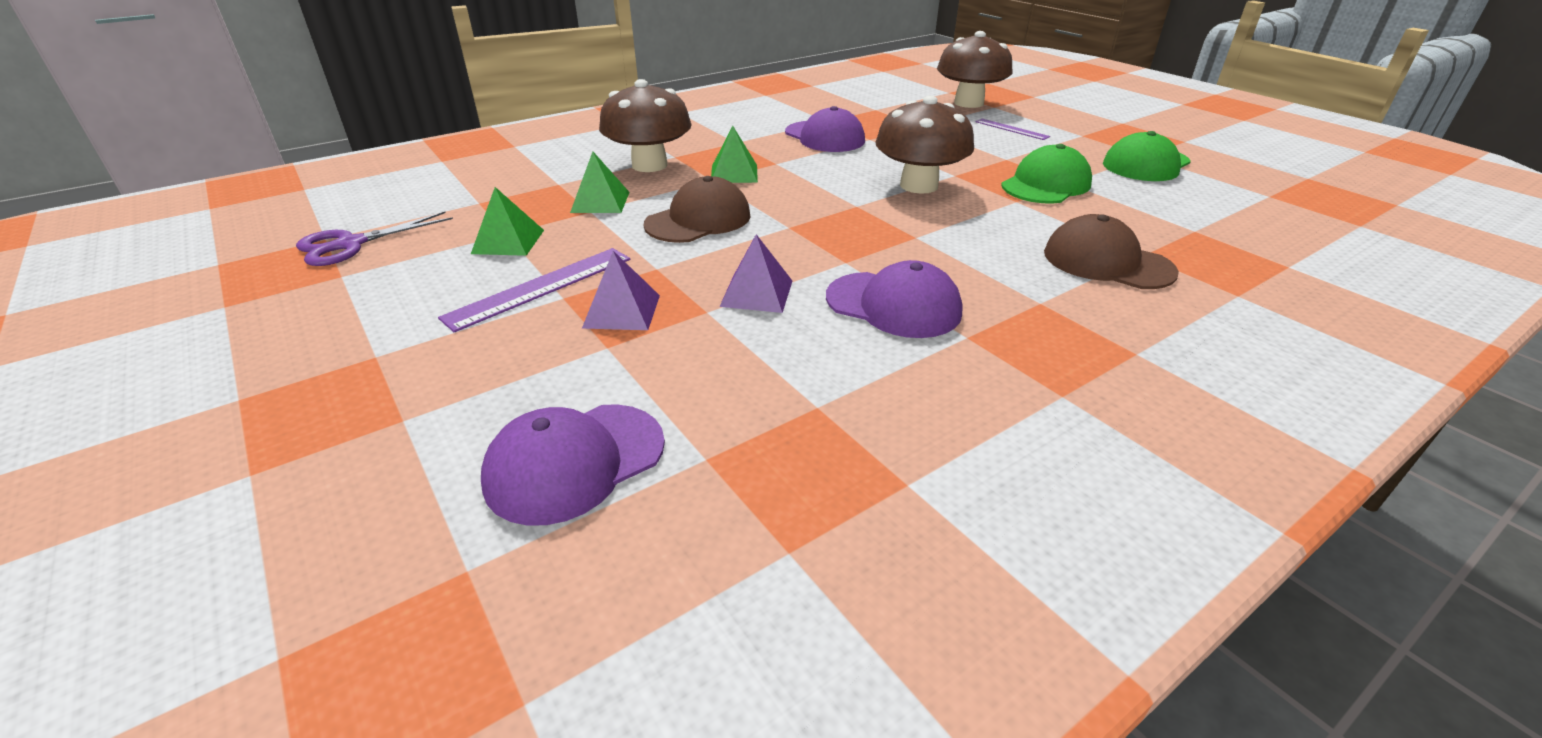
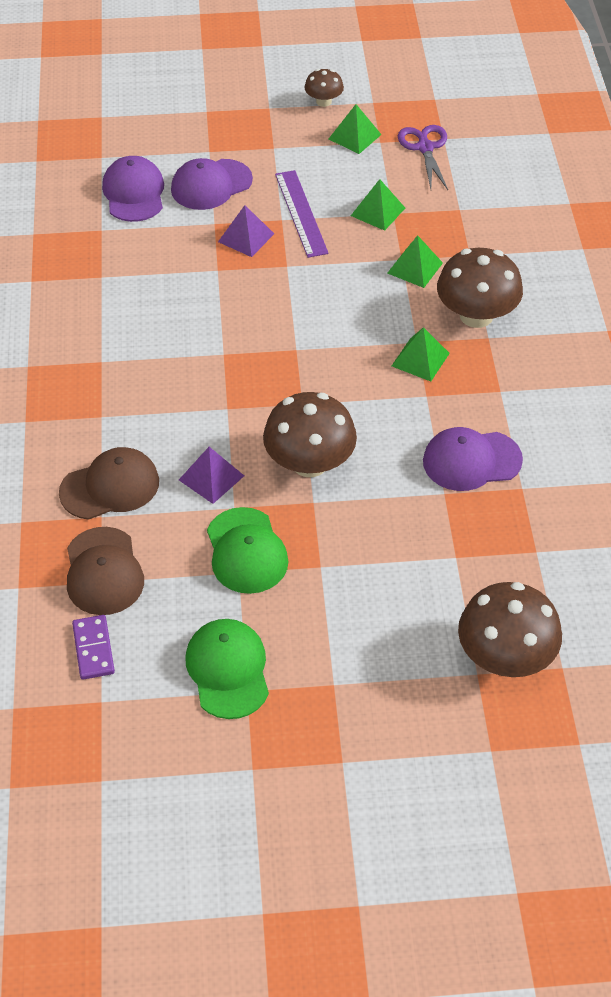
camera: 120 degrees right, 15 degrees up
brown cap [643,176,750,243] -> brown cap moved to [67,527,144,615]
purple pyramid [719,234,792,313] -> purple pyramid moved to [179,447,244,504]
purple cap [826,260,963,338] -> purple cap moved to [171,158,253,210]
purple ruler [976,119,1050,140] -> none
none -> purple domino [72,615,115,680]
none -> brown mushroom [304,69,344,107]
none -> green pyramid [329,104,382,154]

